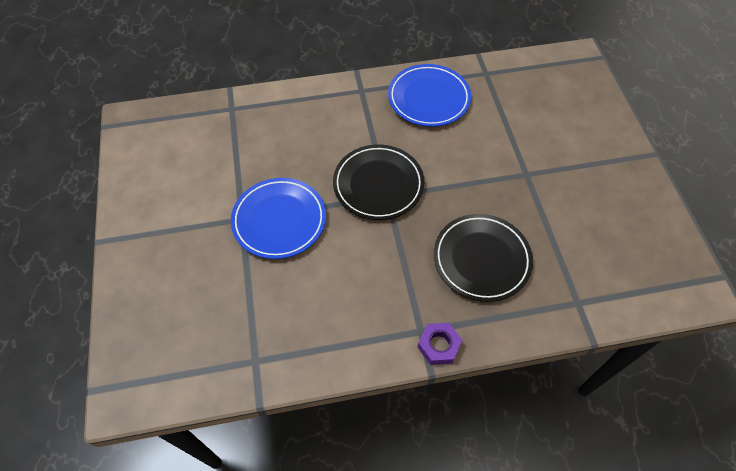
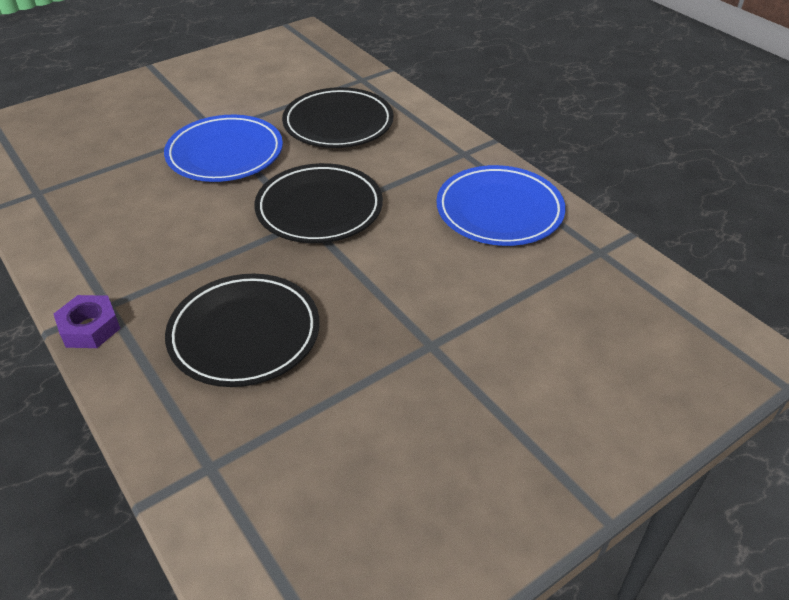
camera: 65 degrees right, 15 degrees down
none -> black plate [282,87,394,148]

